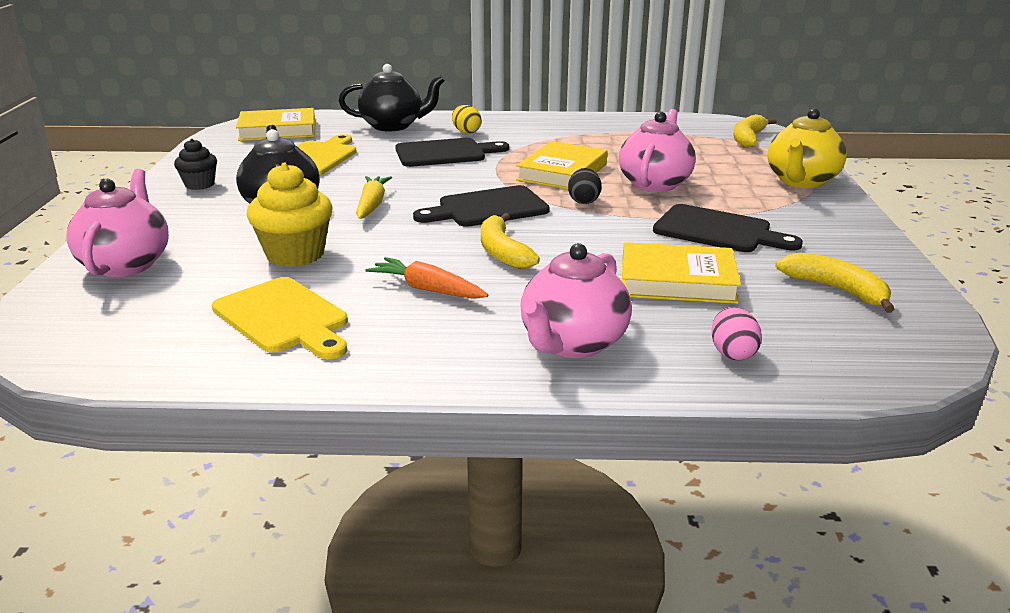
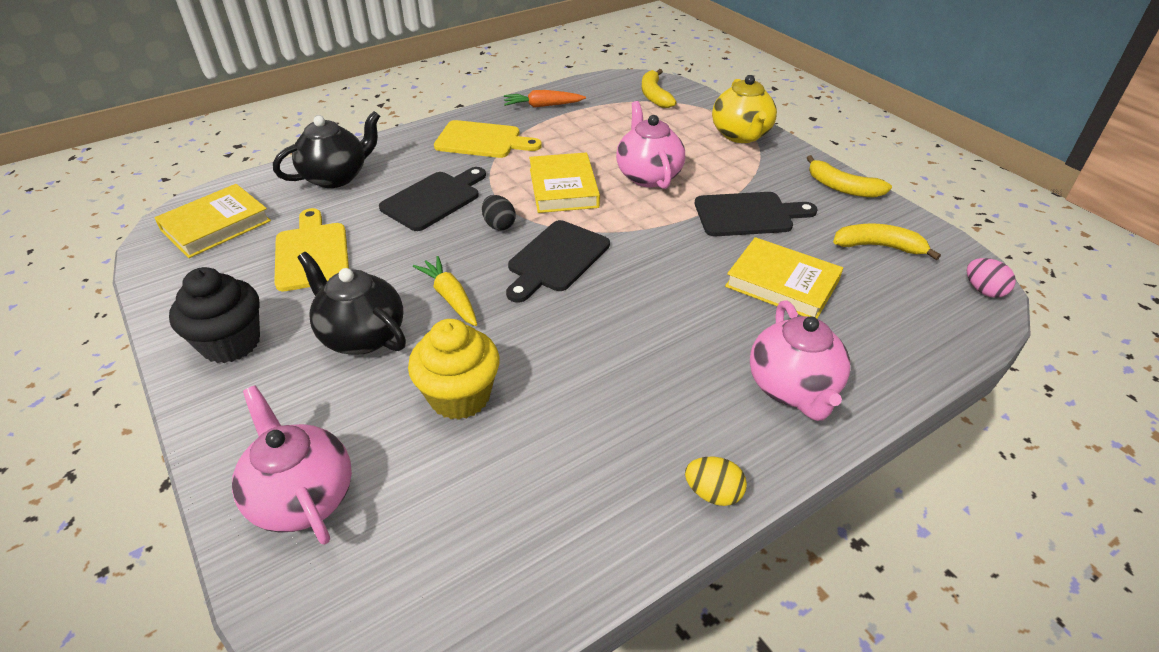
camera: 35 degrees left, 15 degrees up
black cupcake [174,139,217,190] -> black cupcake [169,267,260,363], size x1.68
yellow cutting board [212,277,348,359] -> yellow cutting board moved to [434,120,542,158]
orange carrot [366,257,488,299] -> orange carrot moved to [504,90,586,108]
yellow egg [452,105,482,134] -> yellow egg moved to [685,457,747,506]
yellow banana [481,213,540,269] -> yellow banana moved to [807,155,892,198]
black egg [568,168,602,204] -> black egg moved to [482,195,516,231]
yellow book [622,242,741,304] -> yellow book turned 60 degrees clockwise [725,237,843,319]
pink egg [711,307,762,361] -> pink egg moved to [967,258,1016,298]

